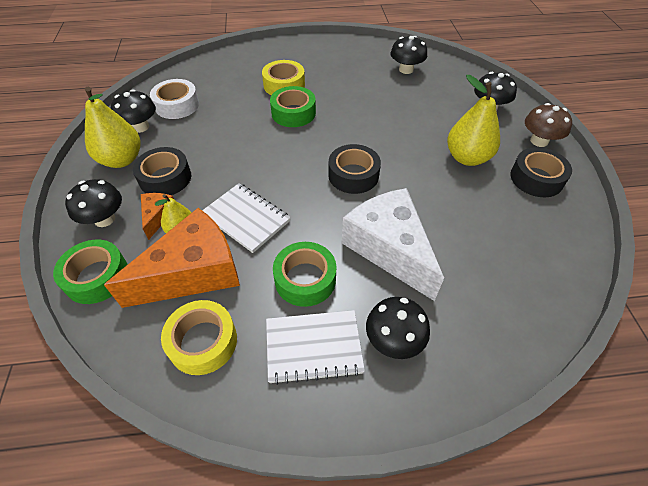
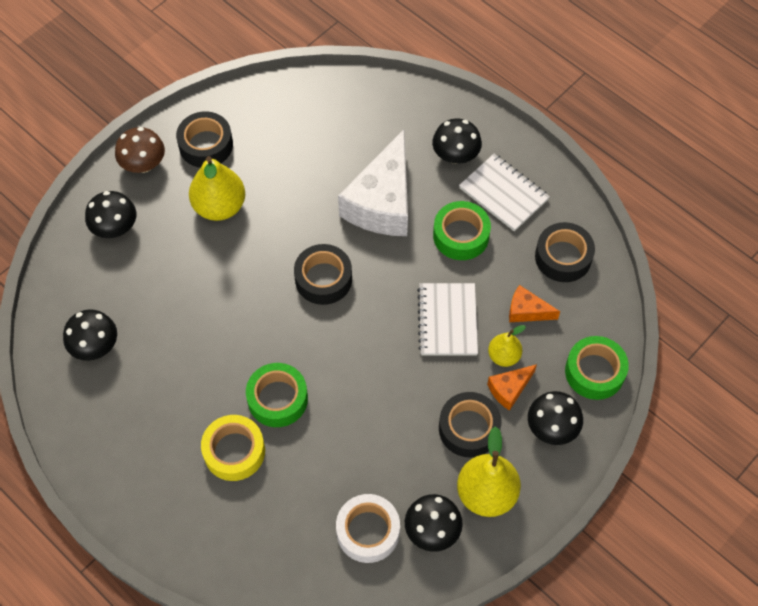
camera: 130 degrees left, 10 degrees up
orange cheese [104,208,240,308] -> orange cheese [509,285,560,322], size x0.46
yellow tape [161,300,237,375] -> black tape [535,222,595,282]

